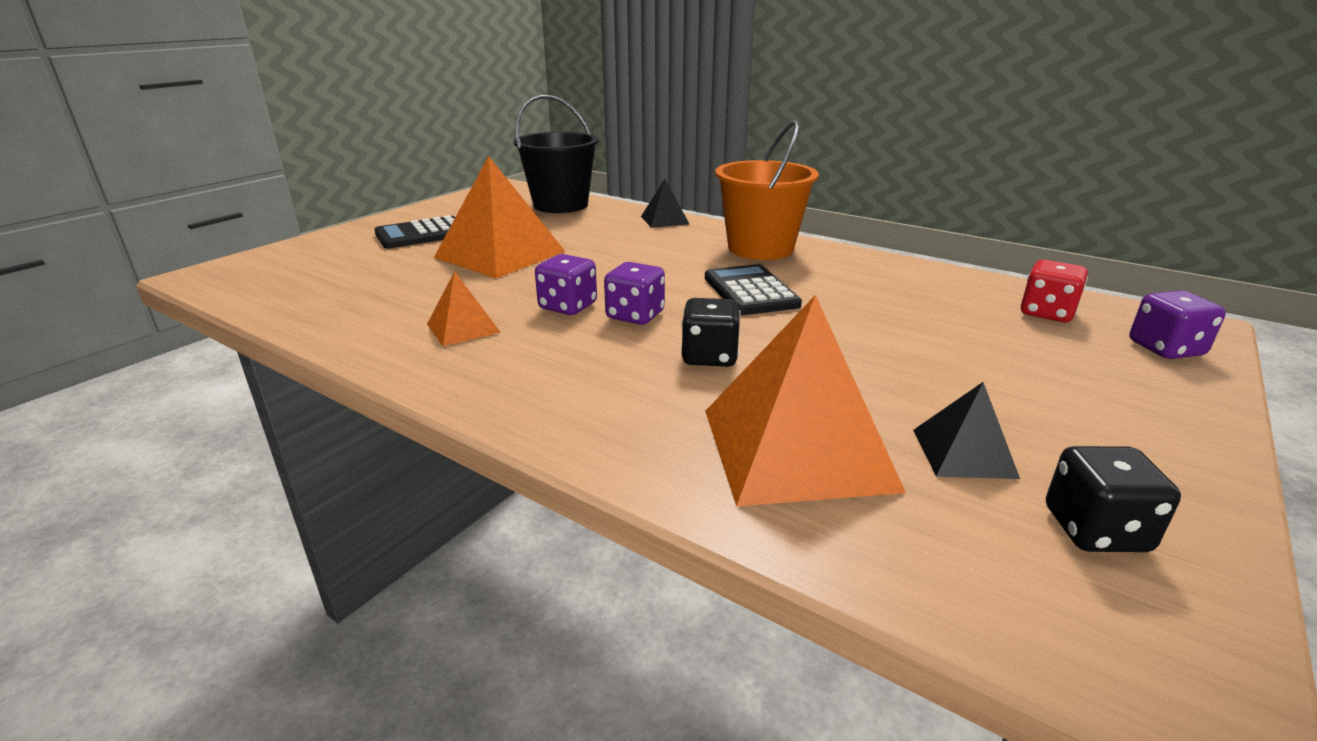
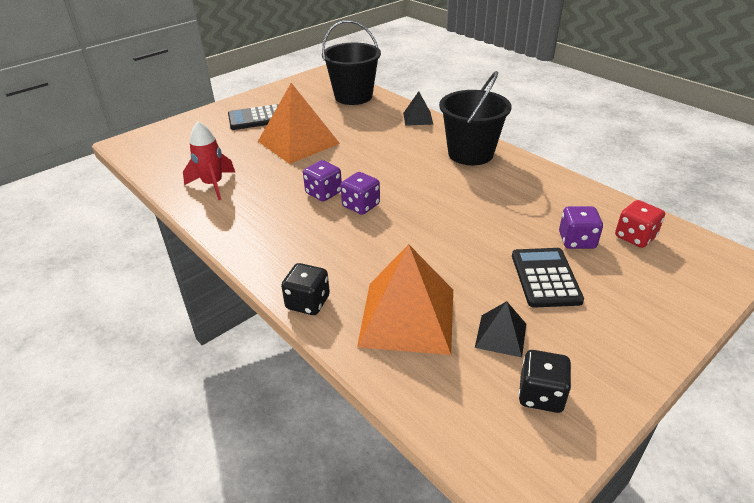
camera: 15 degrees right, 10 degrees up
orange pyramid [427,271,501,346] -> none
black dice [681,298,741,367] -> black dice moved to [281,263,330,315]
black calculator [705,264,802,315] -> black calculator moved to [512,248,584,308]
orange bucket [715,121,819,260] -> black bucket [439,71,512,165]
purple dice [1129,290,1226,359] -> purple dice moved to [559,206,603,249]
none -> red rocket [183,121,236,200]

